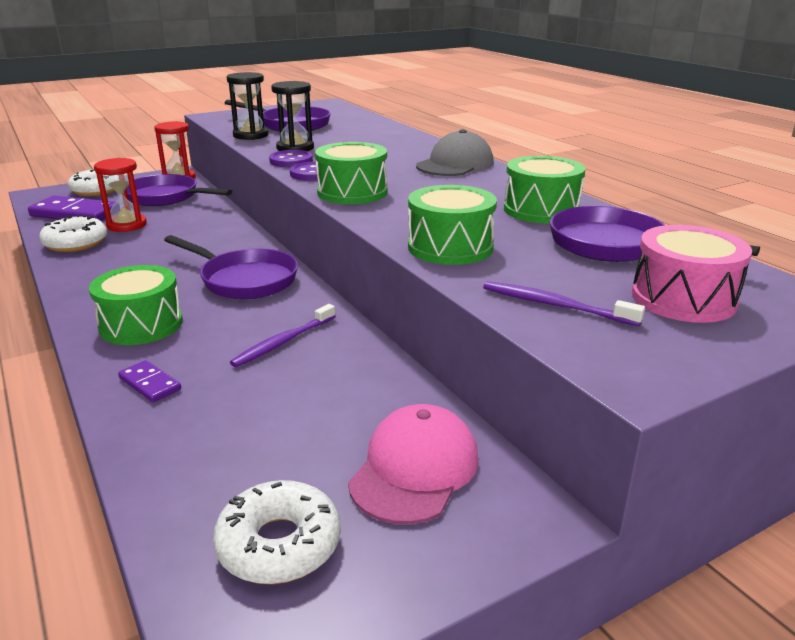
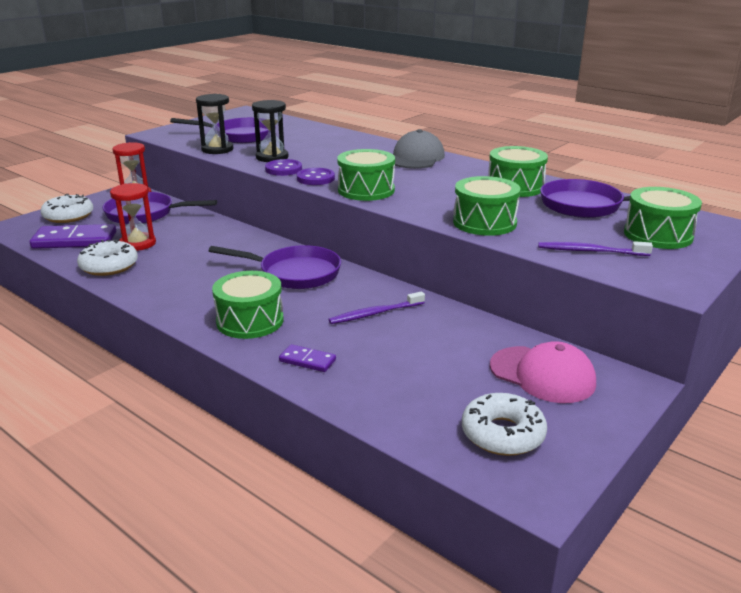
camera: 20 degrees left, 0 degrees up
purple toothbrush [230,304,336,367] -> purple toothbrush turned 45 degrees clockwise [328,291,425,324]
pink cap [348,404,479,524] -> pink cap turned 120 degrees clockwise [490,341,596,403]
pink drum [632,225,752,323] -> green drum [624,187,702,249]

